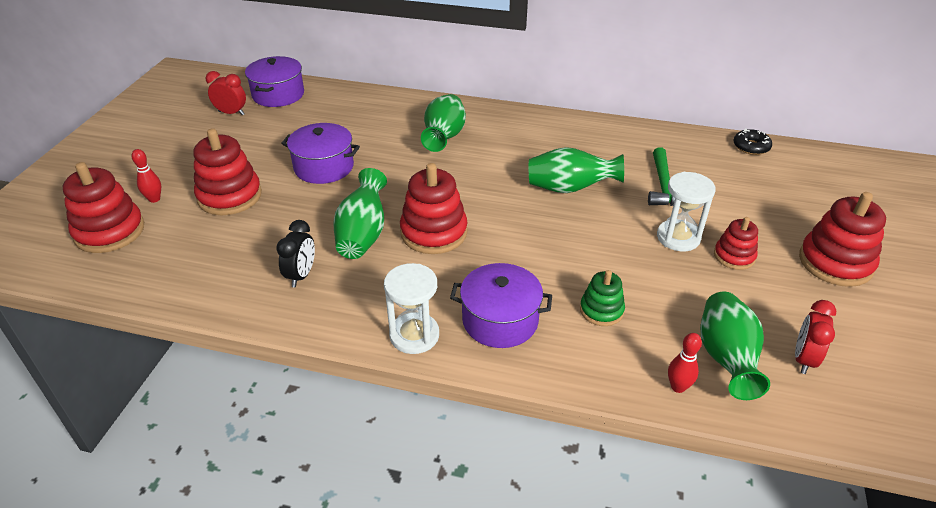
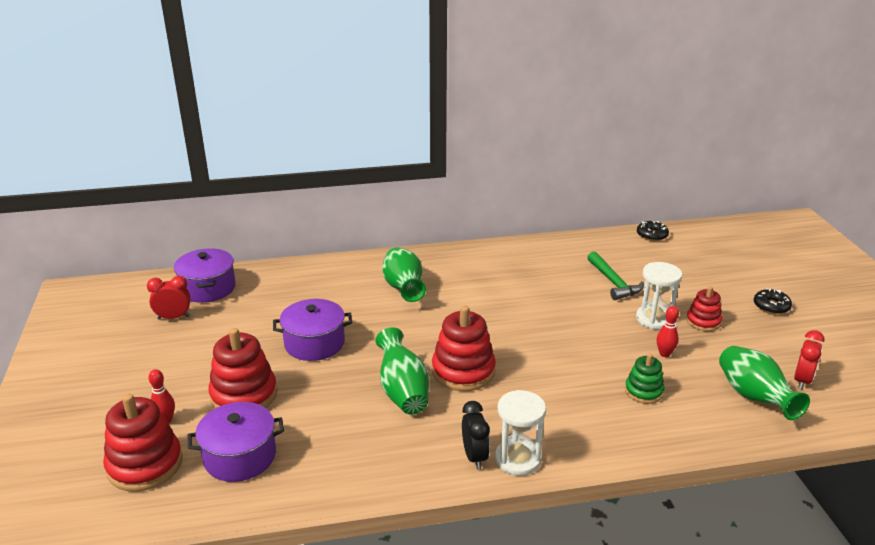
camera: 25 degrees left, 10 degrees down
black clock [276,220,315,287] -> black clock moved to [462,401,490,470]
purple pot [450,263,552,348] -> purple pot moved to [188,402,284,482]
green vase [529,147,624,193] -> none
red bowling pin [668,333,702,393] -> red bowling pin moved to [657,306,679,357]
red clock [795,300,836,374] -> red clock turned 150 degrees counterclockwise [794,330,825,390]
red stacking toy [799,192,886,287] -> black donut [754,288,792,314]

